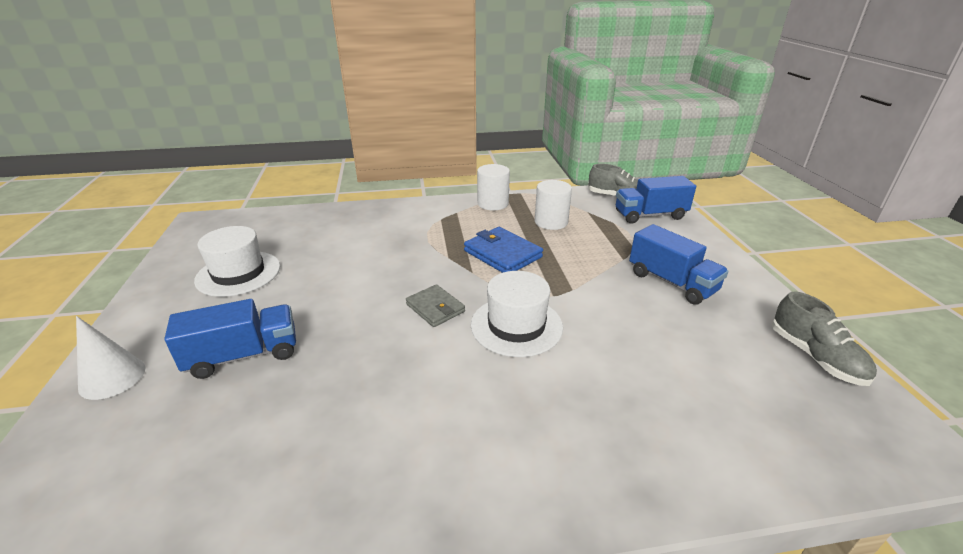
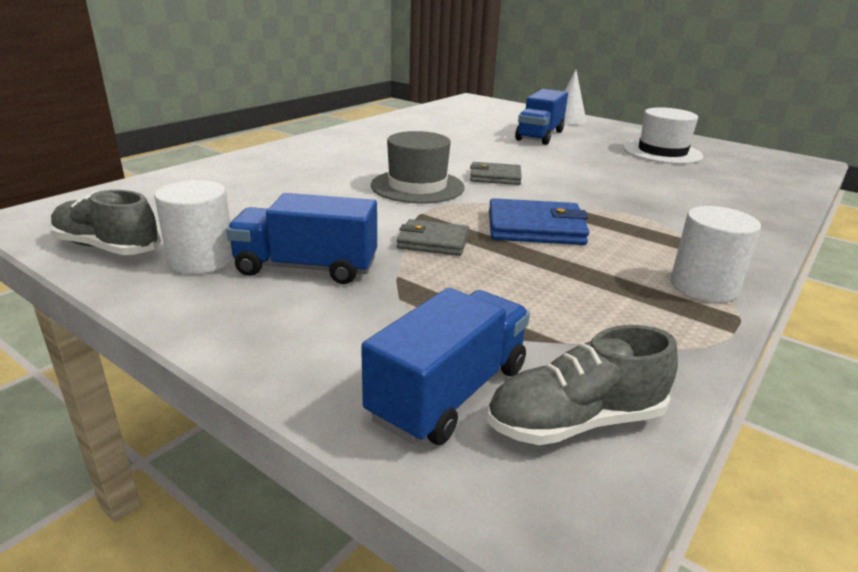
camera: 135 degrees right, 5 degrees down
white hat [471,271,563,357] -> grey hat [371,131,465,204]
white cylinder [535,180,572,230] -> white cylinder moved to [154,180,234,274]
none -> grey wallet [397,219,469,256]

